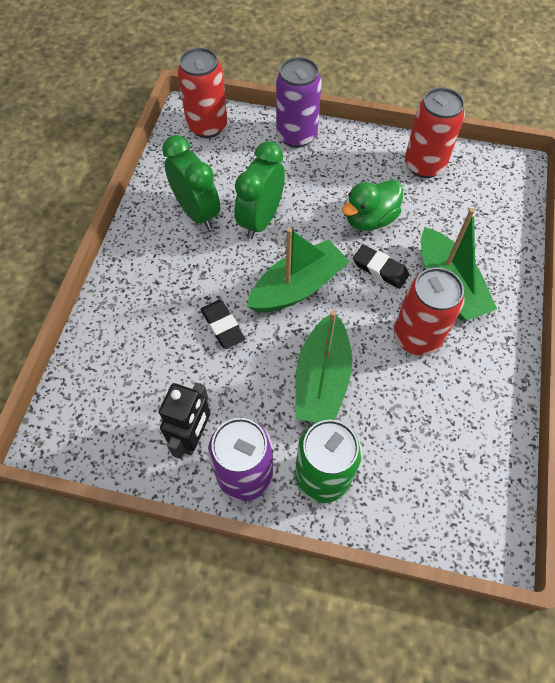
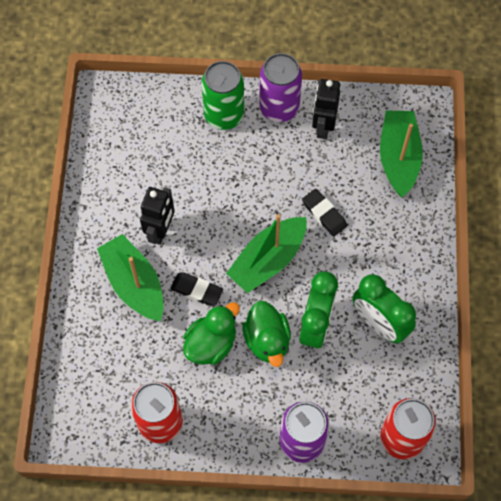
camera: 170 degrees right, 5 degrees up
green boat [295,310,352,423] -> green boat moved to [380,111,423,197]
red can [394,268,464,356] -> black robot [140,187,175,245]
none -> green duck [242,301,291,367]

